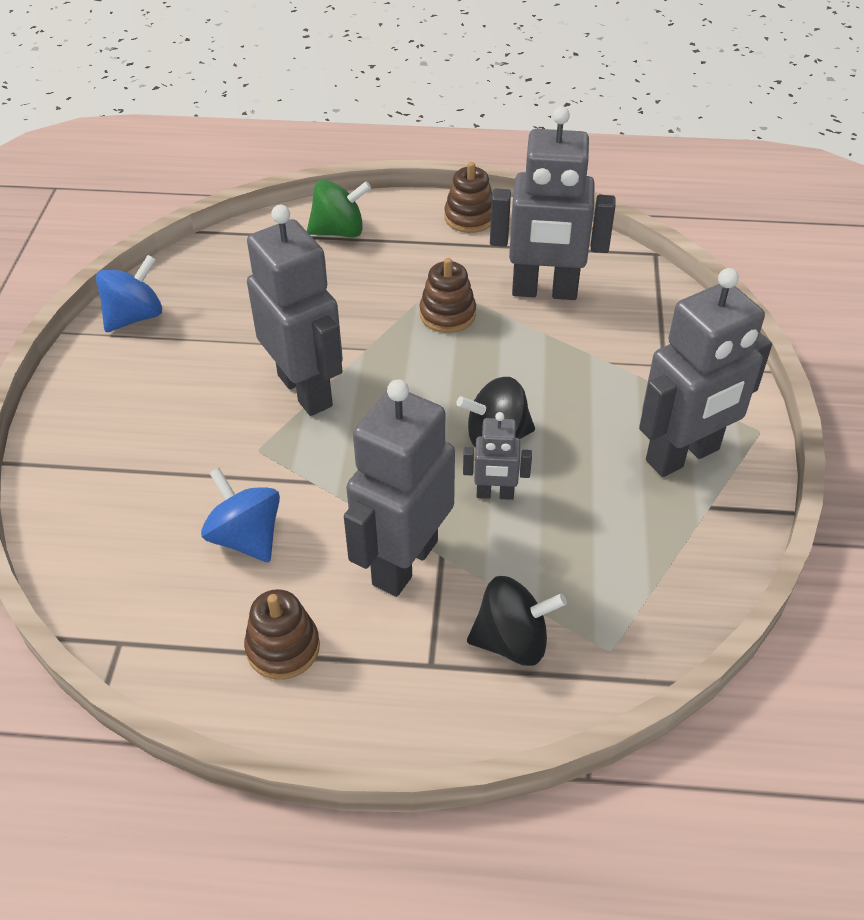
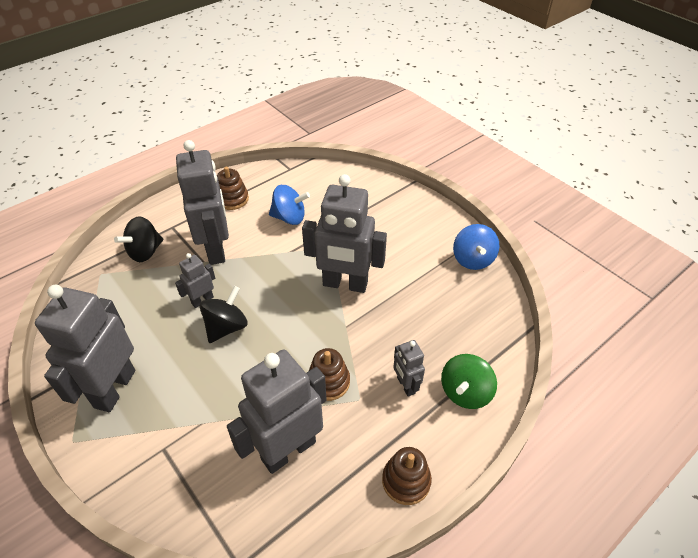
camera: 135 degrees right, 0 degrees up
none -> grey robot [393,340,425,397]

